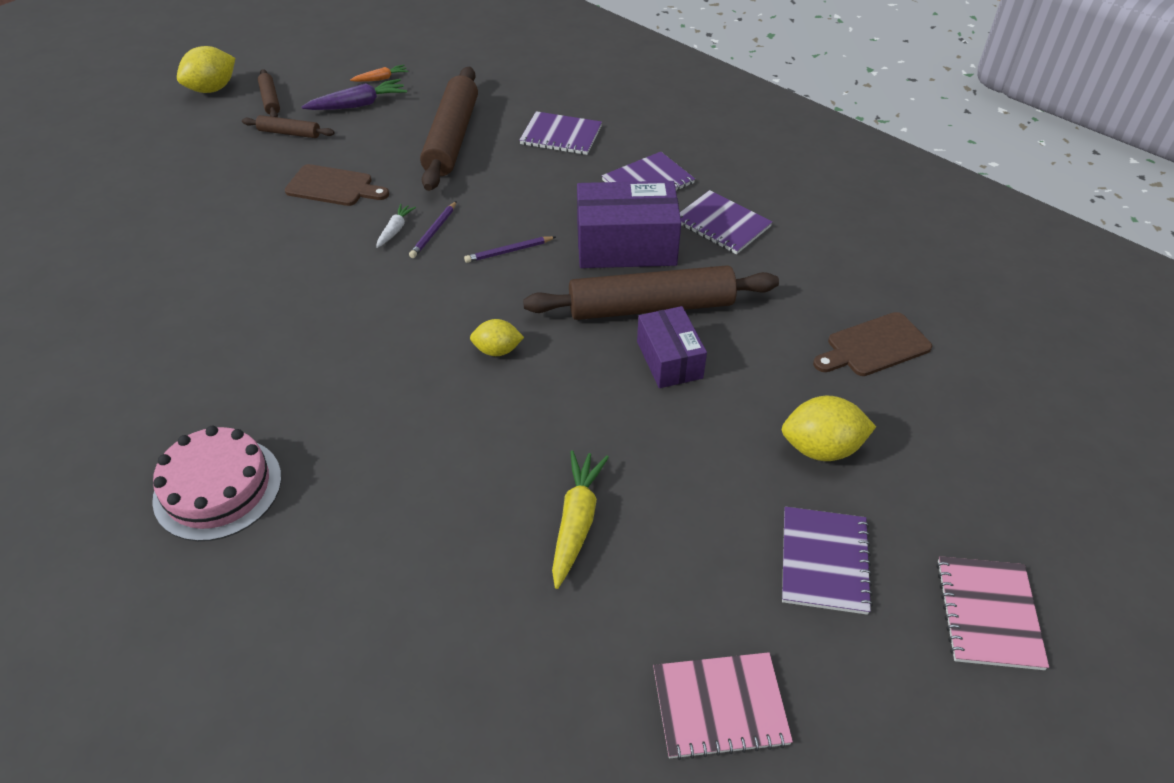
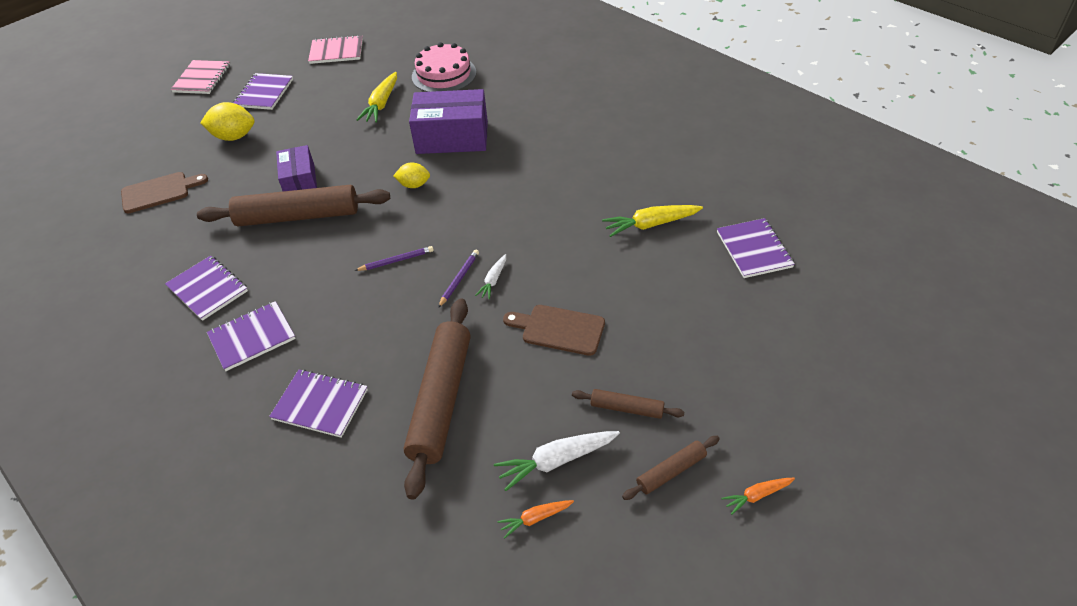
camera: 175 degrees left, 0 degrees up
pink cake [152,426,282,541] -> pink cake moved to [412,42,476,92]
yellow lemon [177,46,235,93] -> orange carrot [722,478,795,515]
brown rolling pin [258,69,280,117] -> brown rolling pin turned 75 degrees clockwise [622,436,720,500]
purple carrot [302,79,407,110] -> white carrot [494,431,620,491]
purple box [577,181,681,268] -> purple box moved to [409,89,488,154]
none -> yellow carrot [602,205,703,237]
none -> purple notebook [717,218,795,278]

